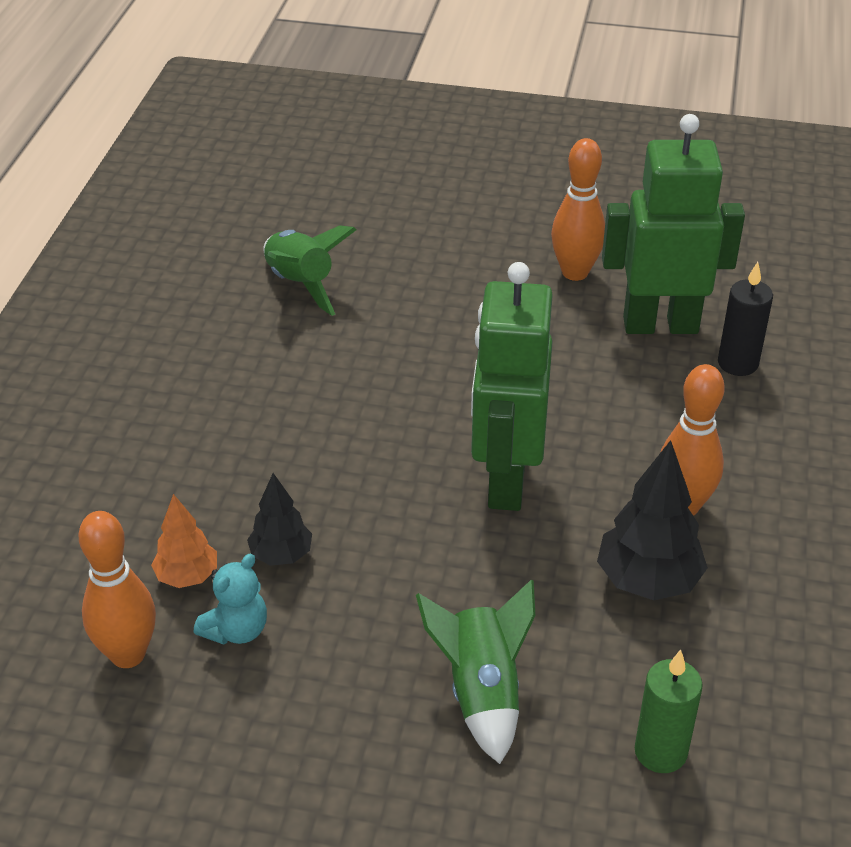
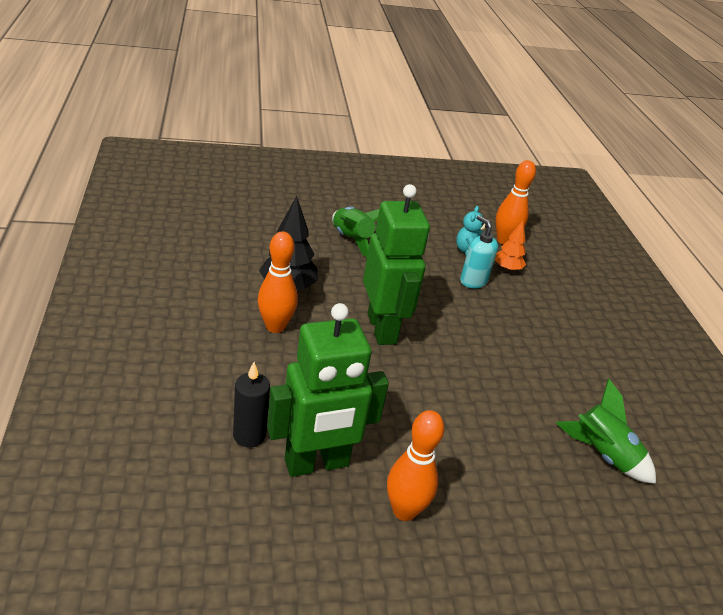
camera: 155 degrees right, 5 degrees down
black tree [247,473,312,566] -> turquoise soap dispenser [460,215,498,288]
green candle [635,650,703,773] -> none

